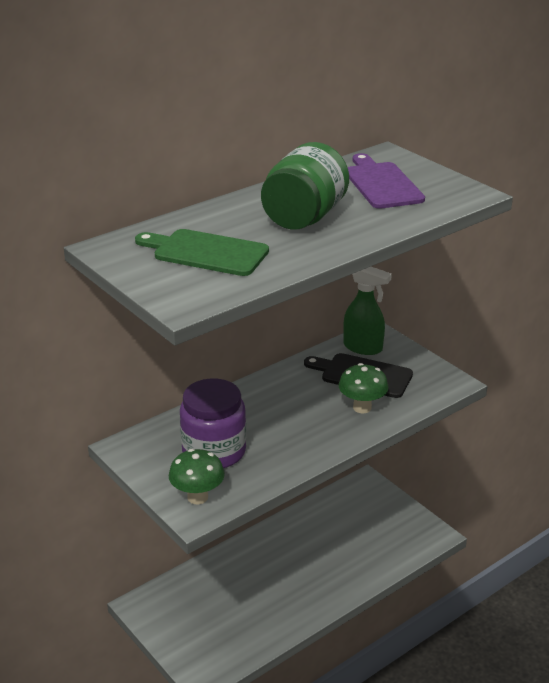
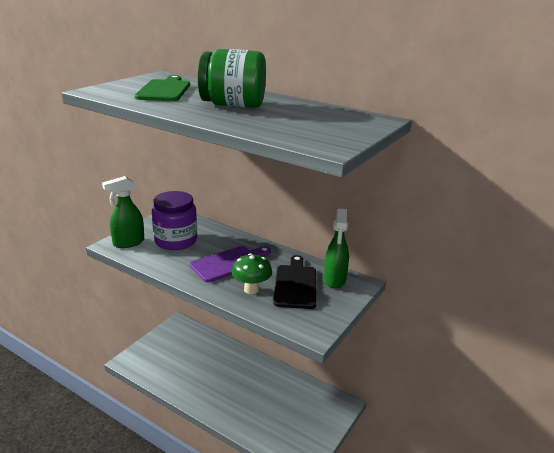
camera: 70 degrees right, 5 degrees down
green mushroom [169,449,225,504] -> green spray bottle [102,176,144,248]
purple cutting board [348,153,425,209] -> purple cutting board moved to [190,246,271,282]

